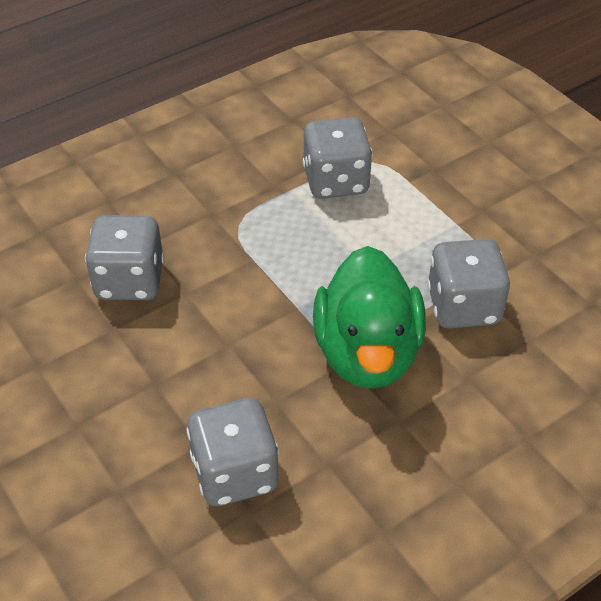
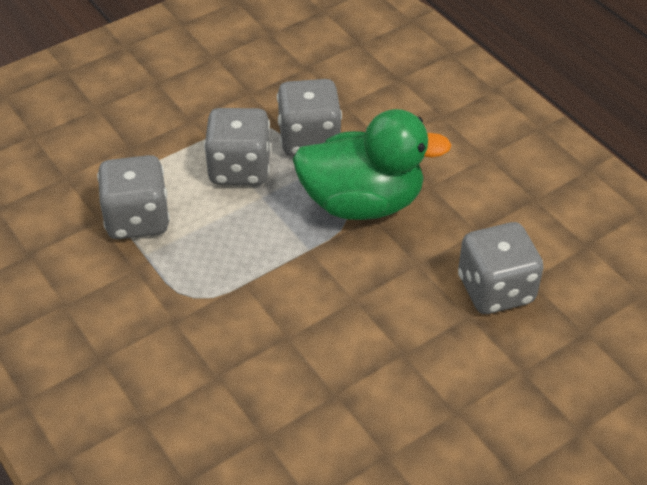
camera: 90 degrees left, 0 degrees up
grey dice [85,215,164,300] -> grey dice moved to [204,108,271,185]

